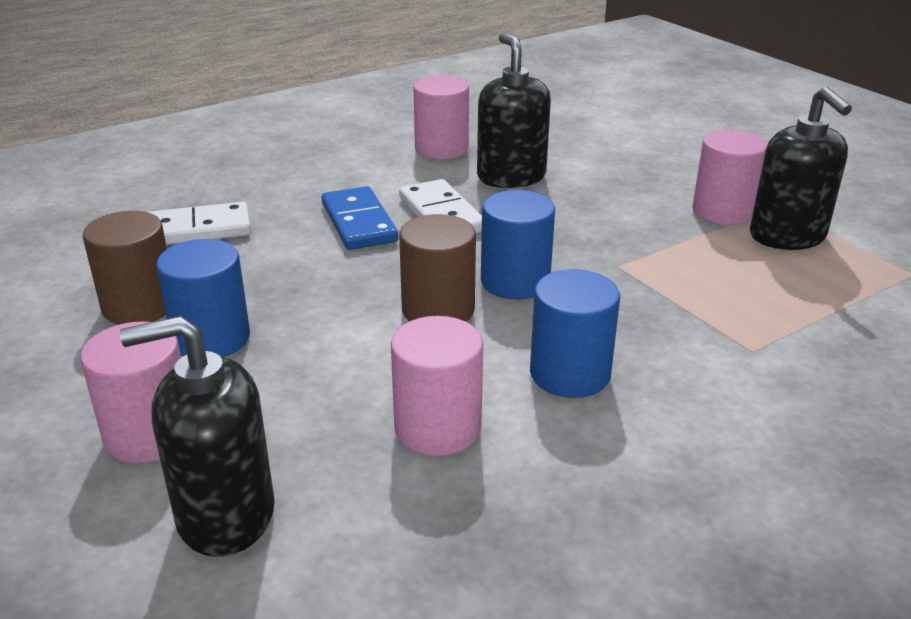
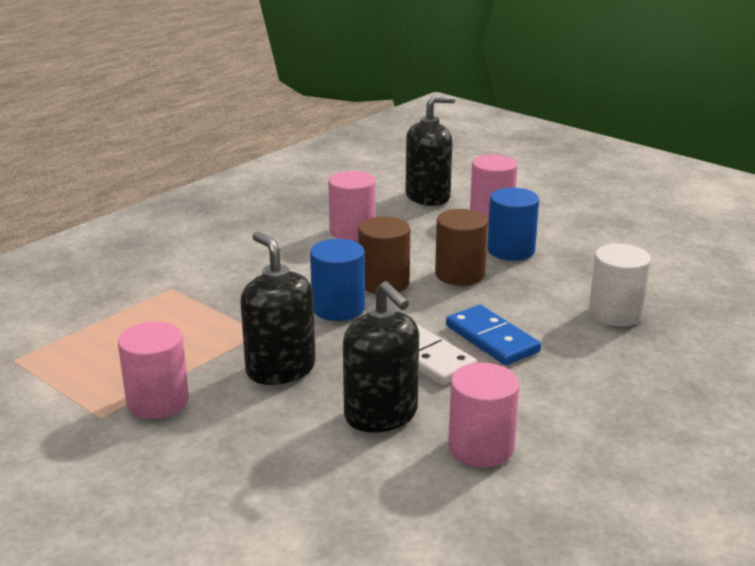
camera: 165 degrees right, 5 degrees down
brown cylinder [83,211,167,325] -> brown cylinder moved to [435,209,488,286]
white domino [148,202,251,245] -> white cylinder [589,243,651,327]
blue cylinder [530,269,620,398] -> none
black soap dispenser [750,87,852,250] -> black soap dispenser moved to [240,232,316,385]

